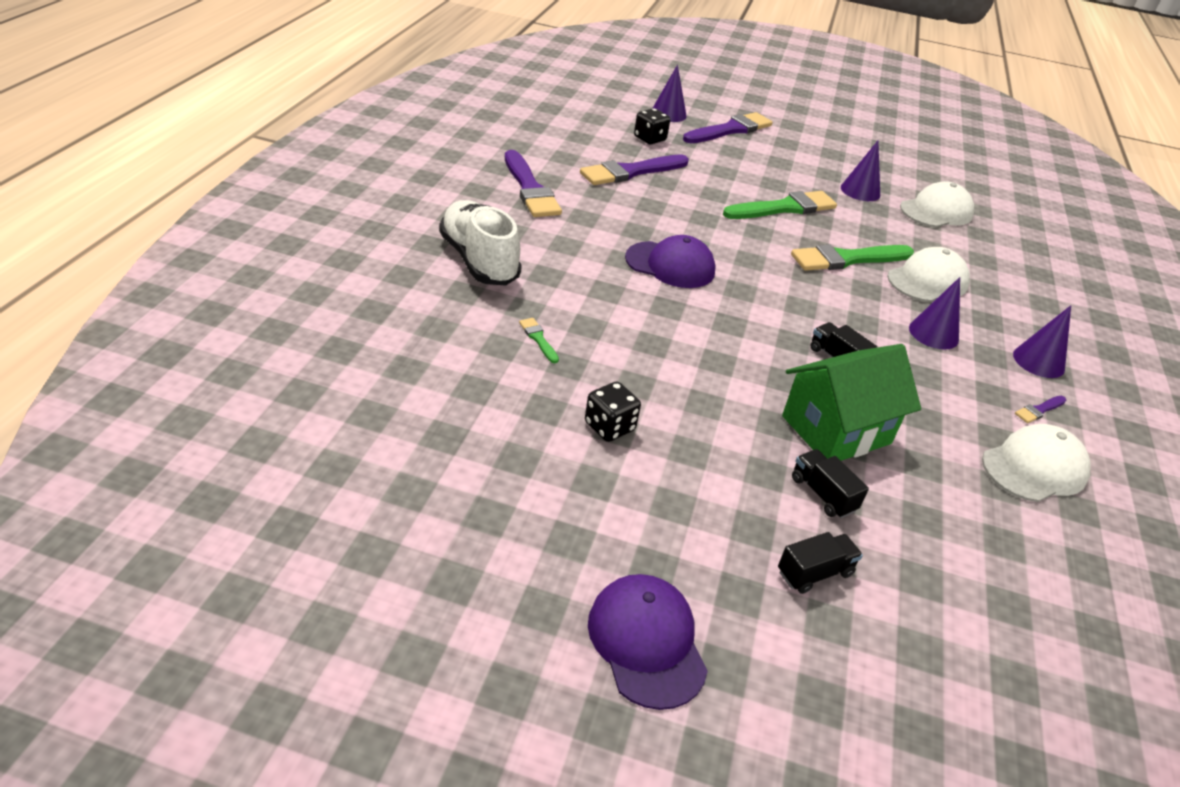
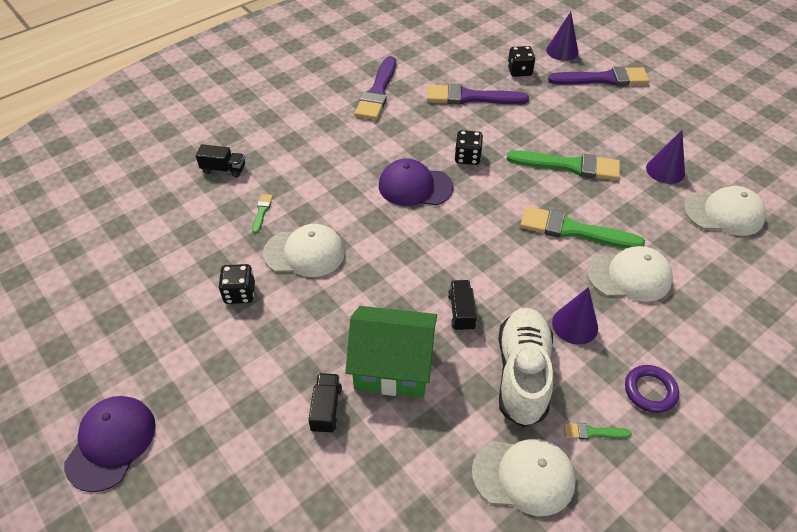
camera: 40 degrees right, 10 degrees up
white shoe [439,200,522,286] -> white shoe moved to [498,308,553,427]
purple cap [625,235,716,288] -> purple cap turned 135 degrees clockwise [379,159,453,206]
black truck [778,532,863,594] -> black truck moved to [196,144,245,177]
purple cone [1013,305,1071,378] -> purple ring [625,365,679,413]
purple brush [1015,396,1066,423] -> green brush [564,423,632,440]
none -> white cap [263,224,345,277]
none -> black dice [454,130,483,165]

